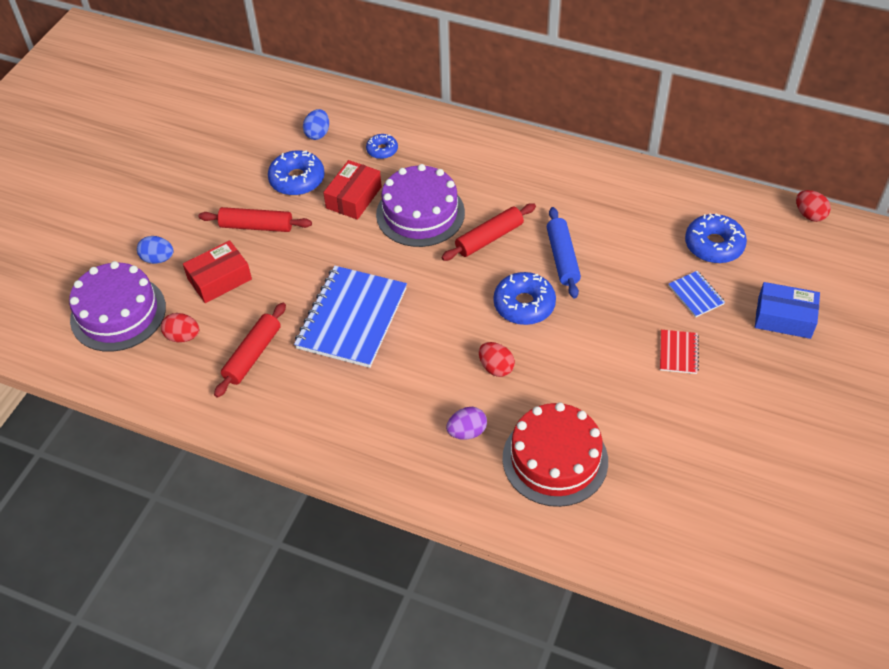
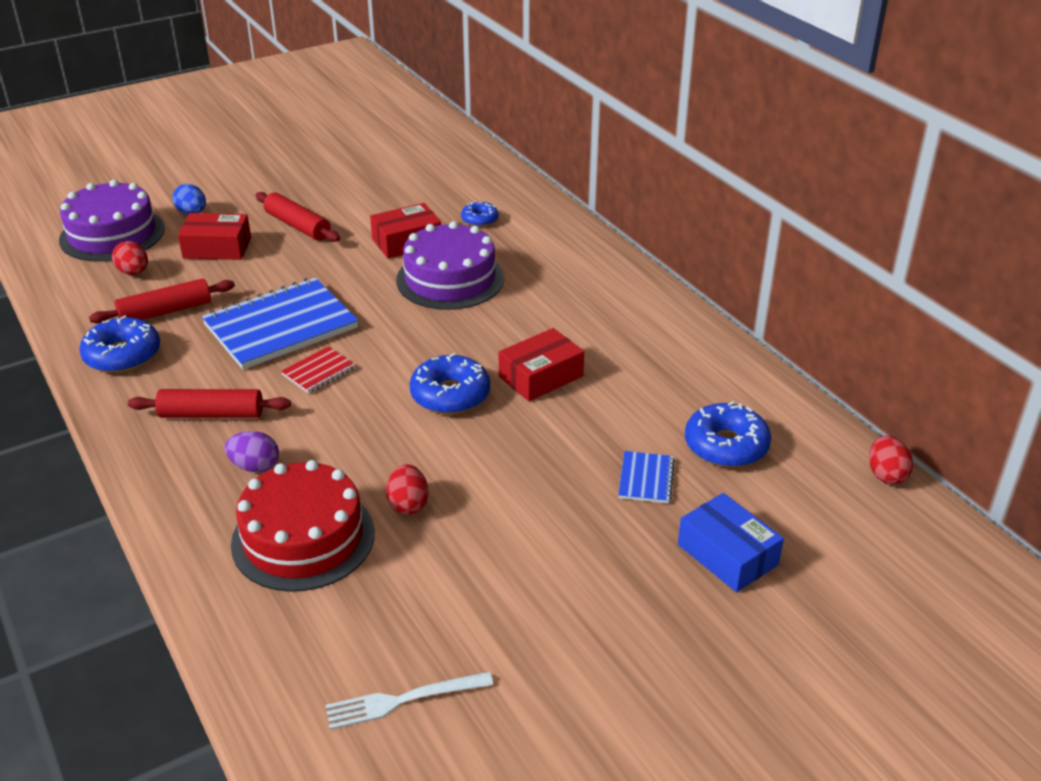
camera: 35 degrees right, 15 degrees down
blue donut [268,150,325,196] -> blue donut moved to [79,315,160,373]
blue egg [303,109,329,140] -> none
red rolling pin [441,203,536,261] -> red rolling pin moved to [128,389,291,418]
red egg [479,342,515,377] -> red egg moved to [386,464,429,515]
blue rolling pin [547,207,581,298] -> red box [499,328,584,401]
red notebook [660,330,699,374] -> red notebook moved to [281,346,355,393]
none -> white fork [325,672,493,730]

